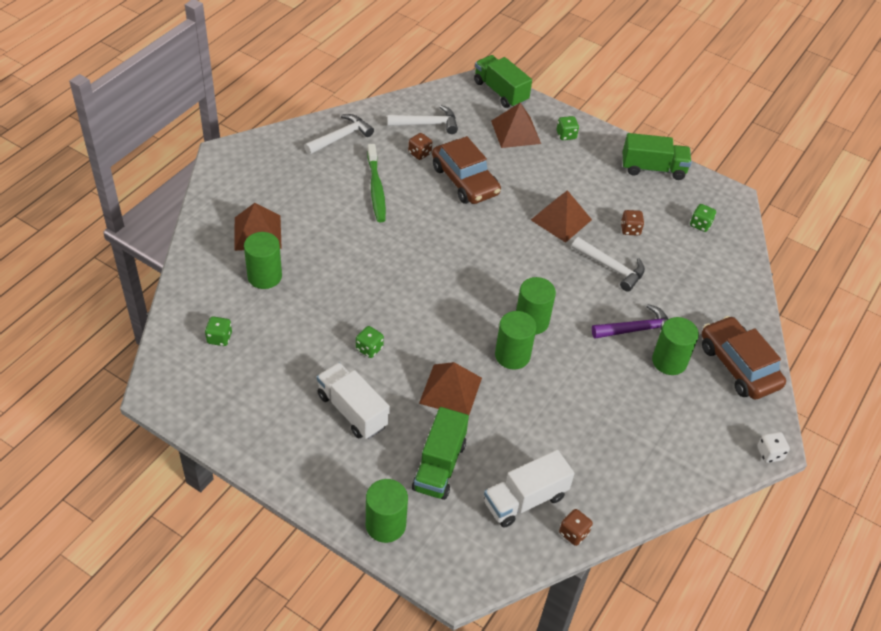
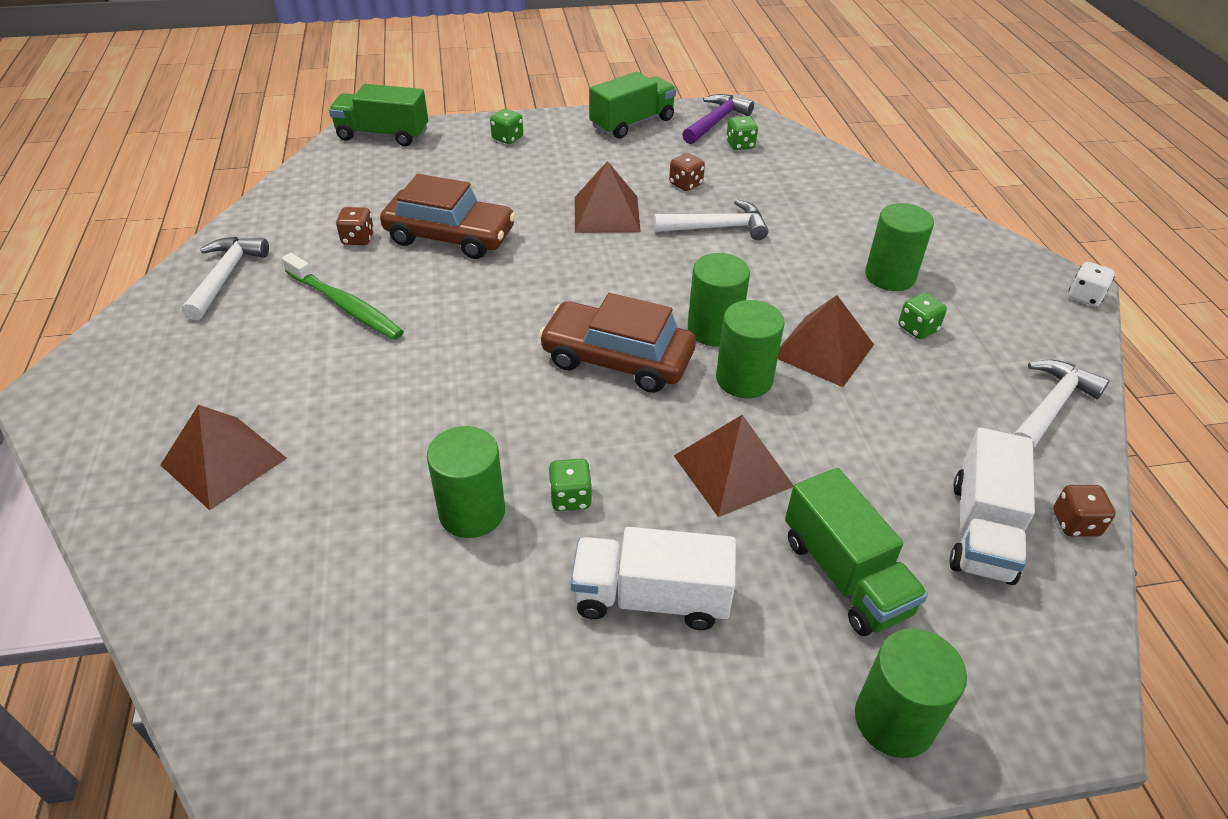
camera: 40 degrees left, 5 degrees down
green dice [205,317,232,346] -> green dice moved to [898,293,947,339]
green cylinder [244,232,282,289] -> green cylinder moved to [427,426,505,538]
white hammer [387,105,458,134] -> white hammer moved to [1014,360,1109,449]
brown pyramid [491,102,541,148] -> brown pyramid moved to [778,295,874,387]
purple hammer [592,304,668,339] -> purple hammer moved to [682,94,754,144]
brown car [702,316,786,400] -> brown car moved to [539,293,696,393]

